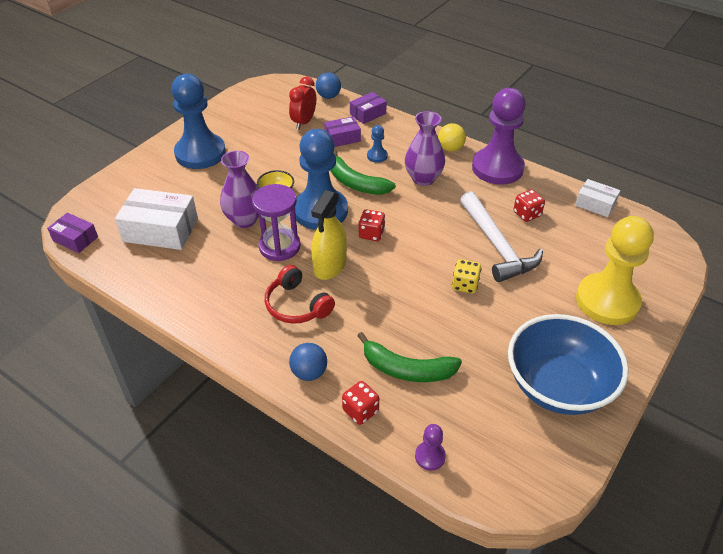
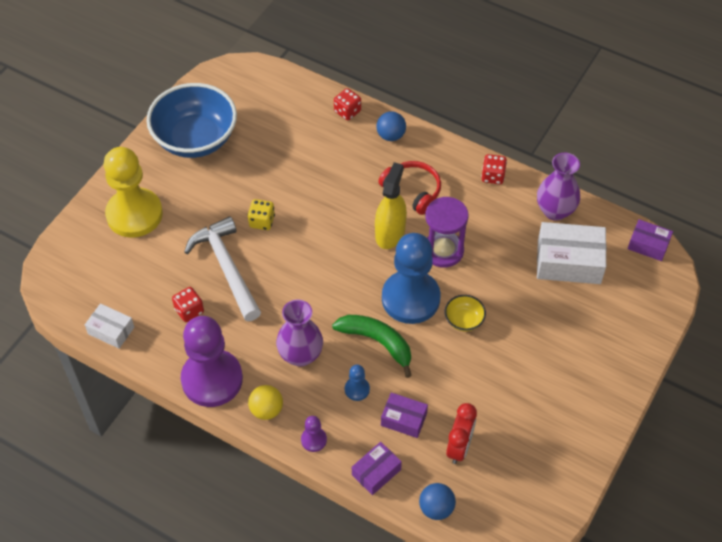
camera: 175 degrees right, 10 degrees up
blue pawn [171,74,226,169] -> none
purple vase [220,150,259,228] -> purple vase moved to [537,153,580,221]
purple box [324,116,361,147] -> purple box turned 45 degrees clockwise [381,393,428,438]
green banana [357,332,462,382] -> none
red dice [358,209,385,241] -> red dice moved to [481,154,507,184]
purple pawn [415,424,446,471] -> purple pawn moved to [301,416,327,452]

